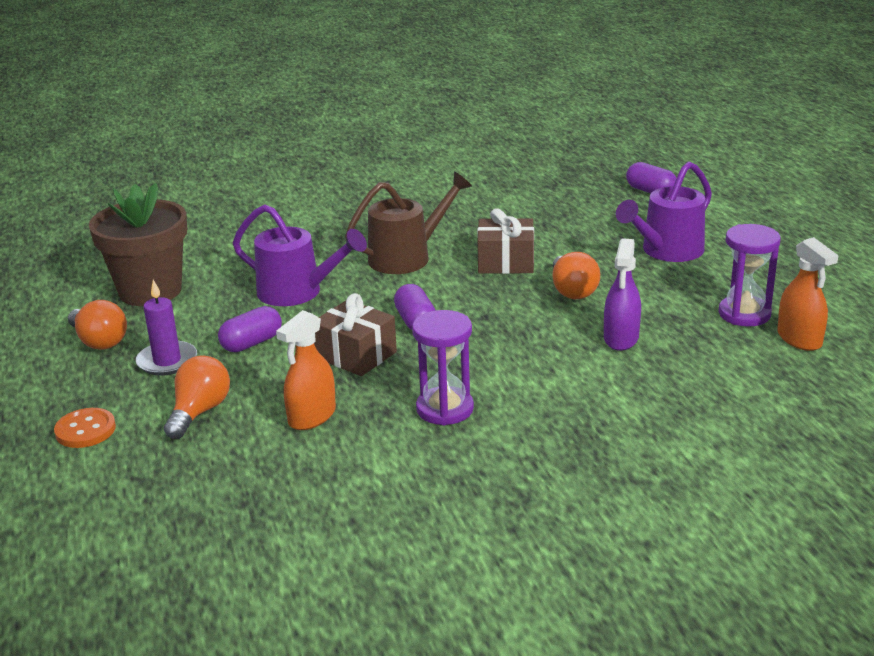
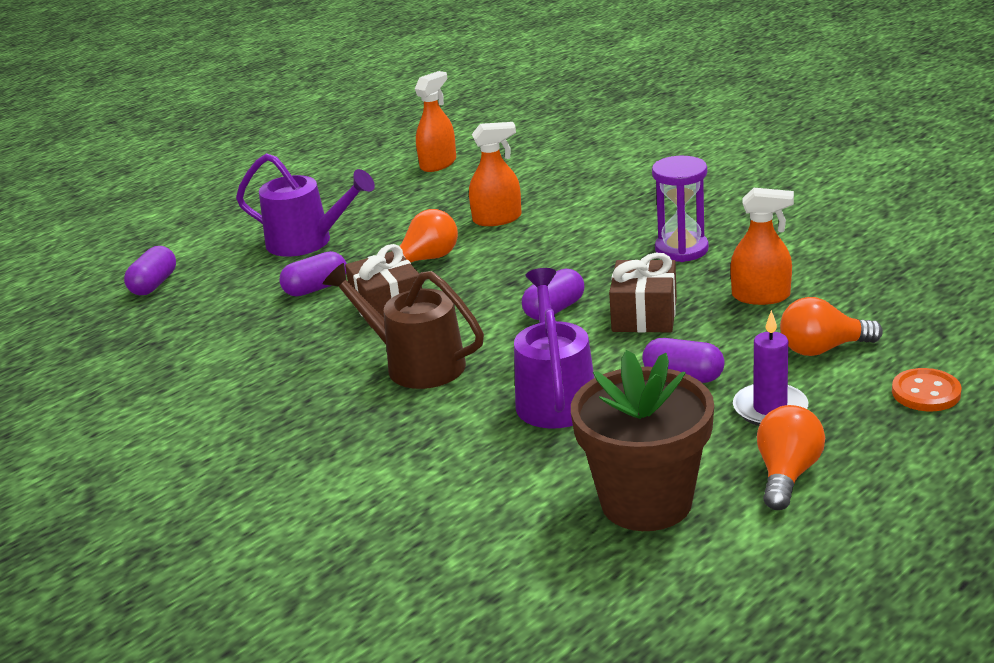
camera: 115 degrees left, 0 degrees up
purple spray bottle [604,238,641,351] -> orange spray bottle [469,122,522,226]
purple hourglass [718,224,781,326] -> none
none -> purple capsule [279,251,347,297]

